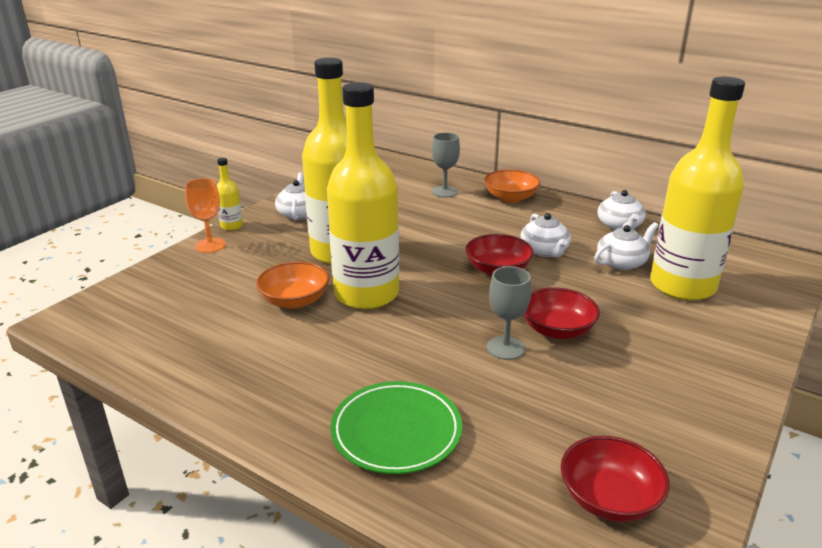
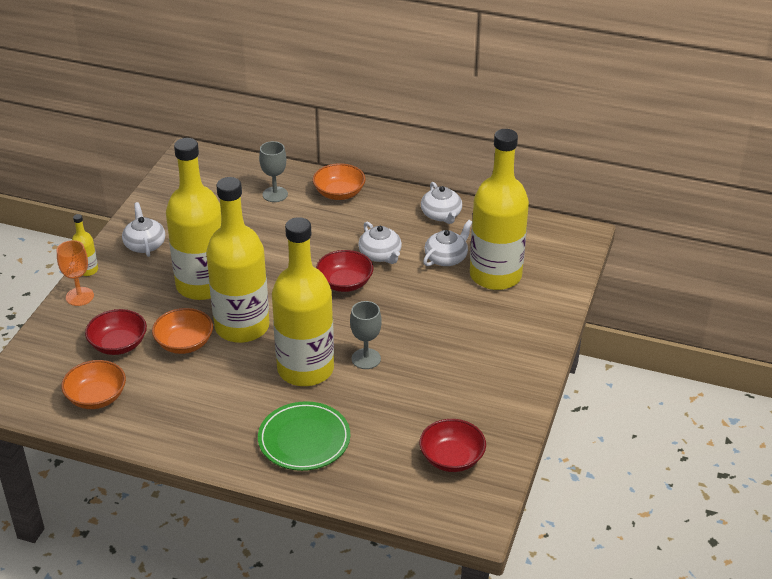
camera: 15 degrees left, 10 degrees up
red bowl [524,287,600,339] -> red bowl moved to [85,309,147,355]
none -> orange bowl [61,360,126,409]
none -> yellow bottle [272,217,334,386]

